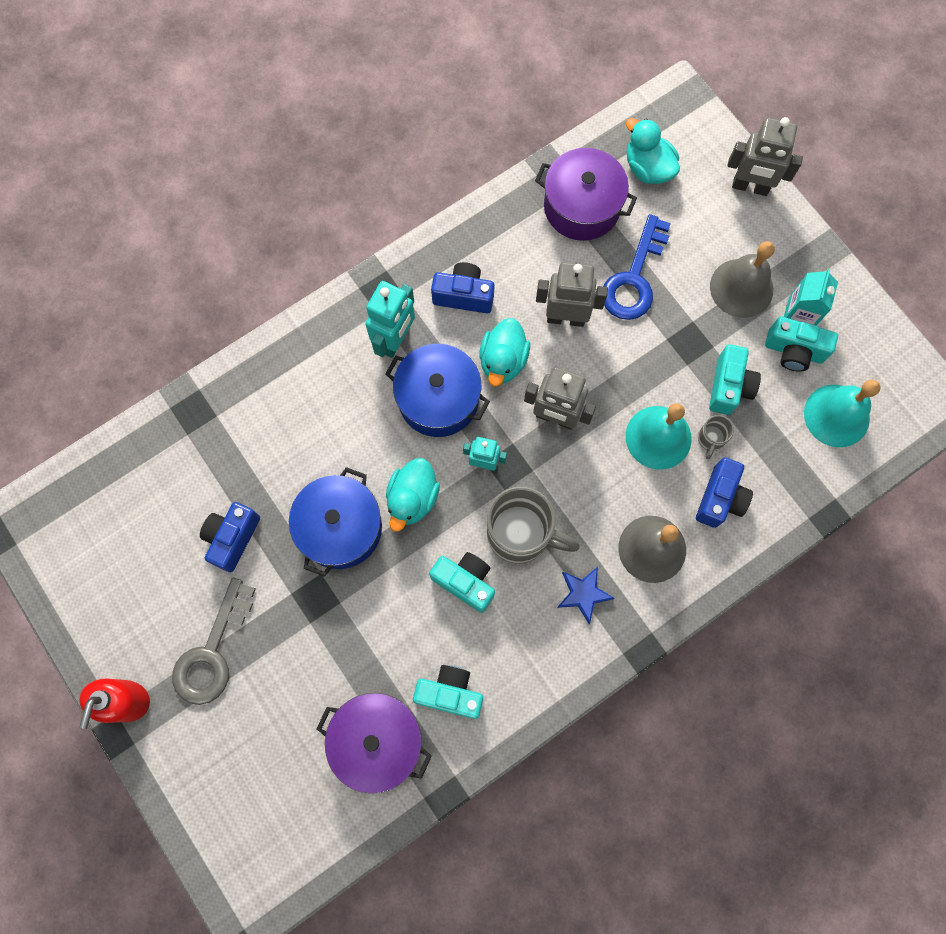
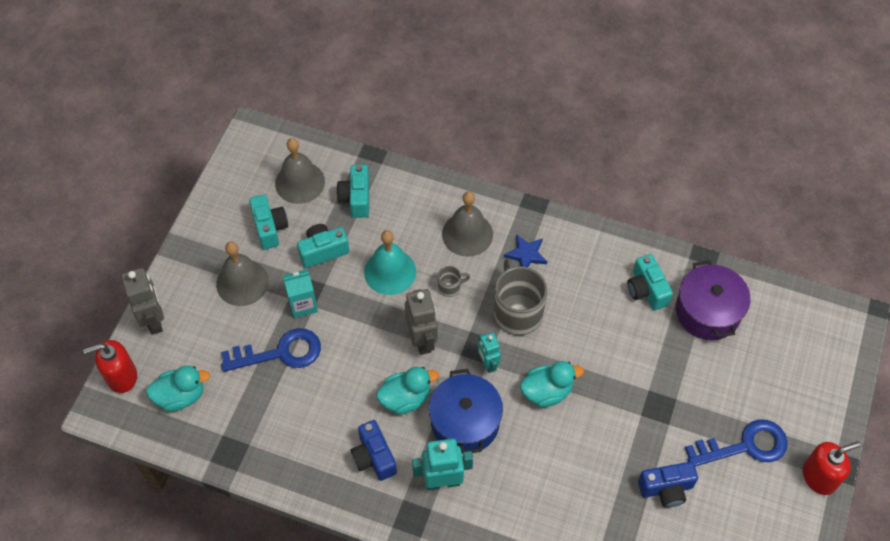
camera: 125 degrees left, 15 degrees down
grey key [172,578,256,705] -> blue key [685,419,788,467]
blue pot [289,467,382,577] -> none
turquoise camera [429,552,495,613] -> turquoise camera moved to [336,165,369,218]
purple pot [535,148,637,241] -> none
grey robot [536,262,608,327] -> none
turquoise duck [626,118,680,184] -> turquoise duck turned 120 degrees counterclockwise [146,366,210,411]
blue camera [696,457,753,528] -> none
grey mug [698,415,734,459] -> grey mug moved to [438,266,470,297]
turquoise carton [784,269,838,326] -> turquoise carton moved to [283,269,318,318]
turquoise bell [804,380,880,447] -> grey bell [275,138,325,204]
none -> red soap dispenser [83,340,137,393]

